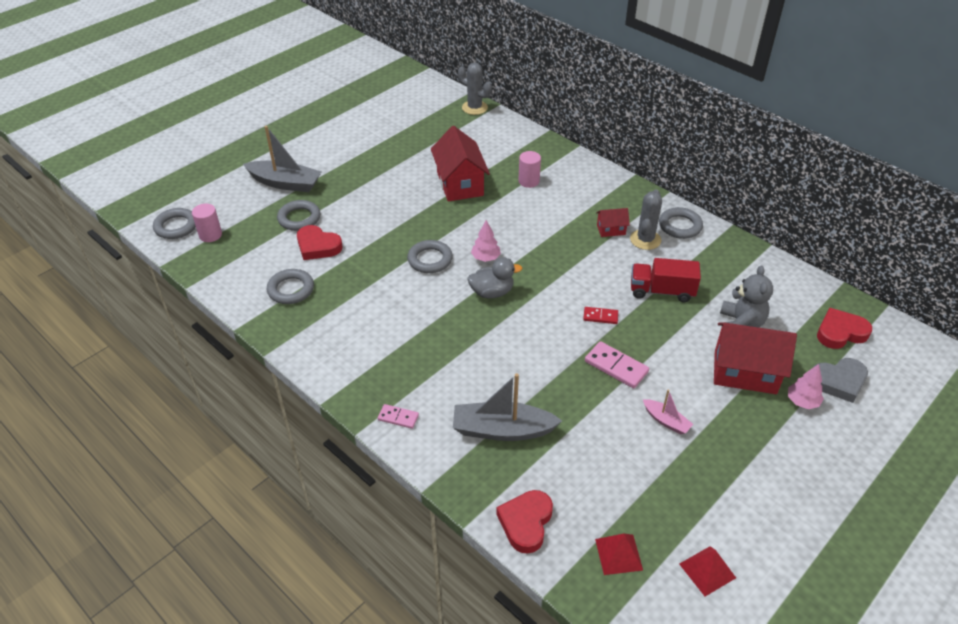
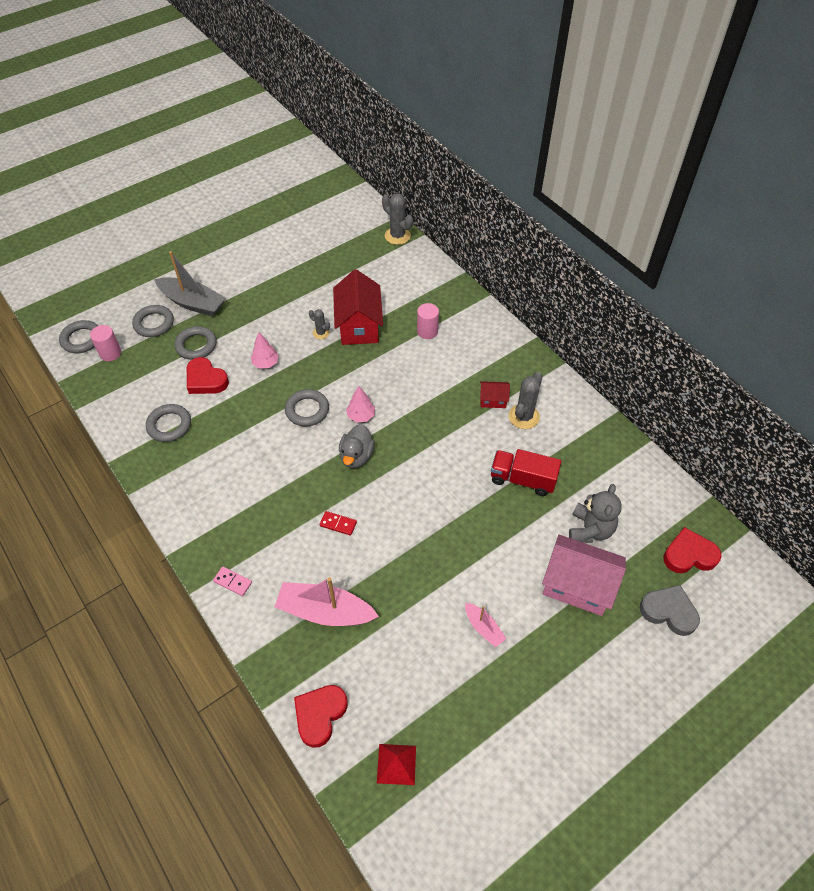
camera: 10 degrees right, 10 degrees up
grey boat [453,373,562,441] -> pink boat [275,577,379,626]
grey duck [467,257,523,298] -> grey duck turned 105 degrees clockwise [339,424,375,468]
red domino [583,307,618,324] -> red domino moved to [320,511,357,536]
pink domino [585,341,649,388] -> none
grey ring [659,207,703,239] -> grey ring moved to [132,305,174,337]
red pyramid [679,546,736,596] -> none
red house [714,322,797,394] -> pink house [542,535,626,616]
pink tree [788,364,824,409] -> pink tree moved to [251,332,279,369]
grey heart [814,358,868,403] -> grey heart turned 150 degrees counterclockwise [640,585,700,636]
none -> grey cactus [309,309,330,339]

